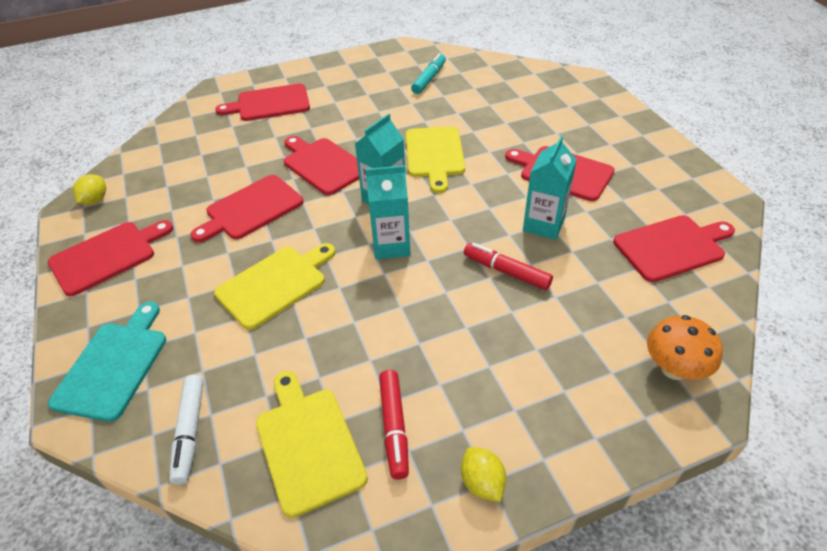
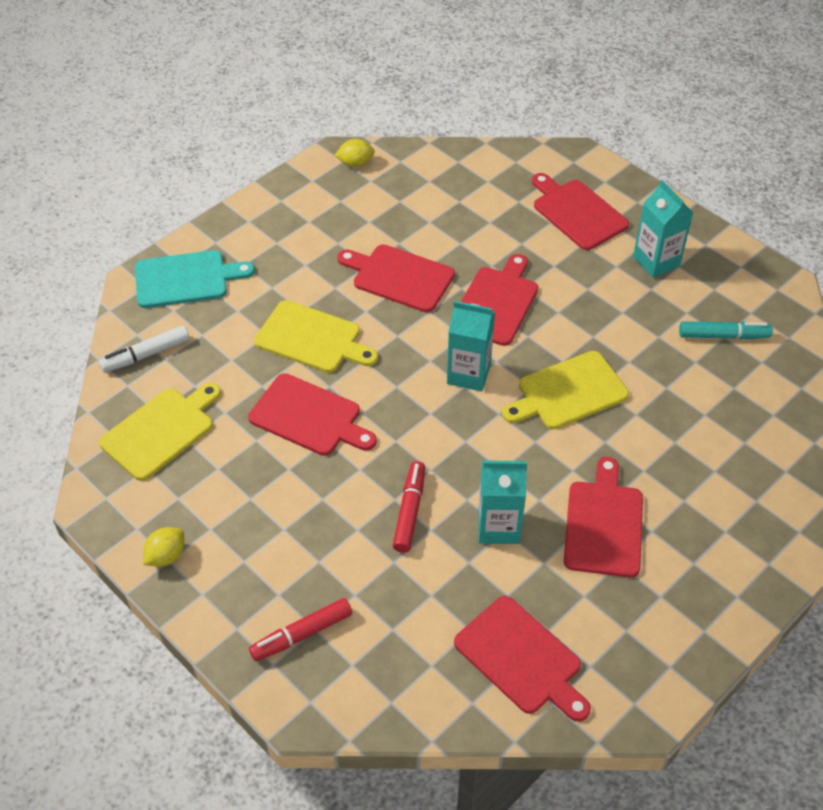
camera: 65 degrees right, 5 degrees up
red cutting board [48,220,173,296] -> red cutting board moved to [248,373,377,456]
turquoise carton [365,165,411,259] -> turquoise carton moved to [633,180,693,278]
red marker [379,370,409,479] -> red marker moved to [249,598,352,661]
orange mushroom [647,315,723,380] -> none

